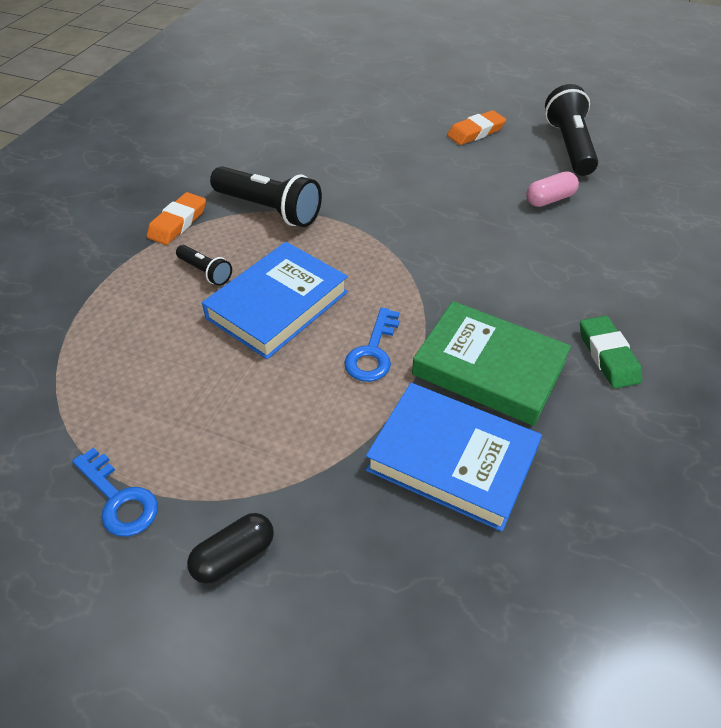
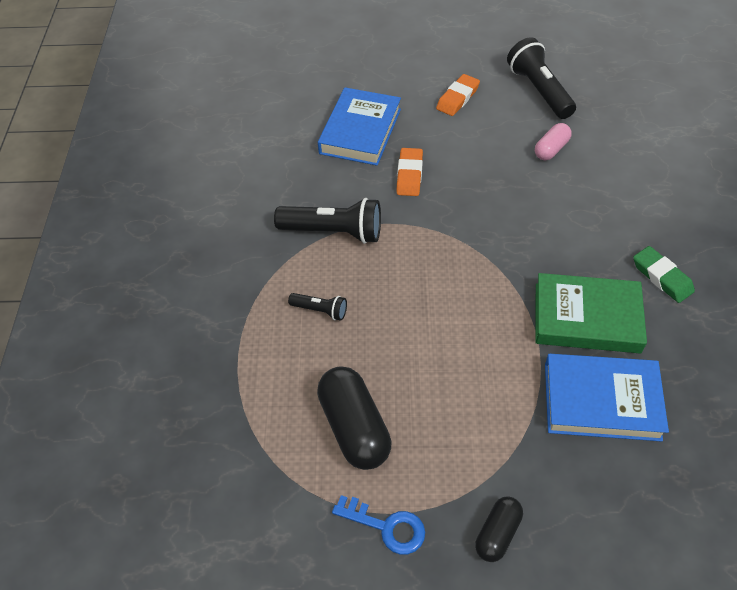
camera: 20 degrees left, 5 degrees up
orange eraser [147,192,206,245] -> orange eraser moved to [396,148,423,196]
blue book [202,242,348,359] -> blue book moved to [318,87,401,166]
blue key [344,307,399,382] -> none
none -> black capsule [317,366,392,470]

